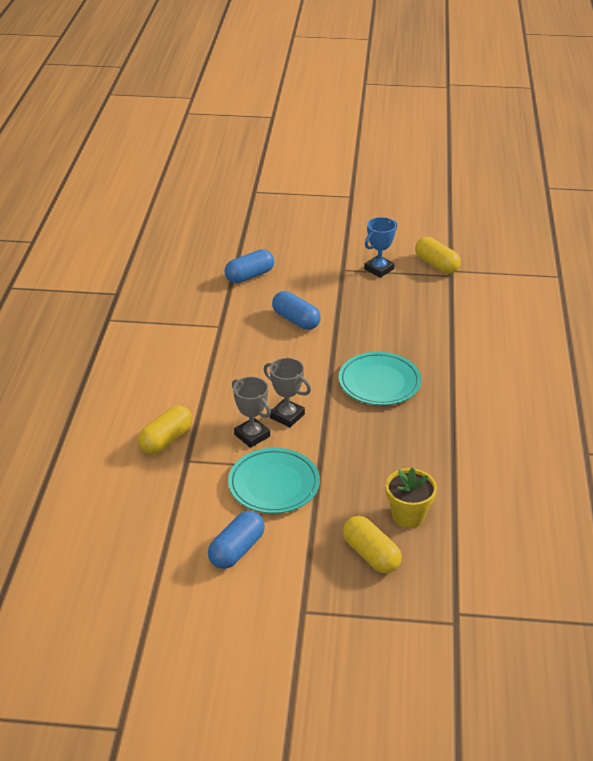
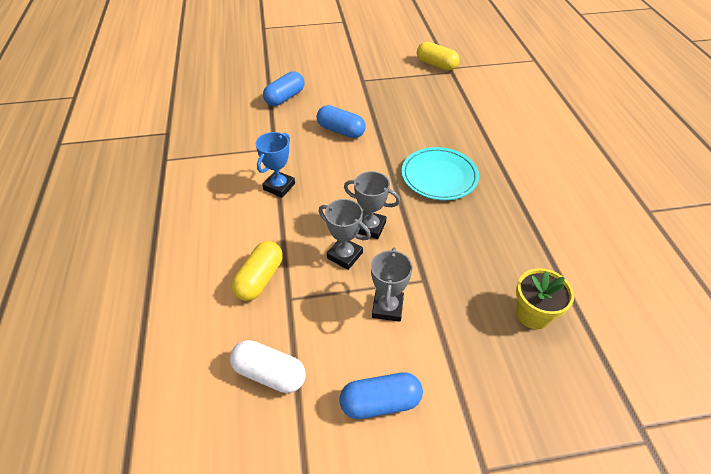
camera: 15 degrees left, 10 degrees up
blue capsule [208,511,265,569] -> blue capsule turned 60 degrees clockwise [340,373,423,419]
turquoise plate [228,448,320,514] -> grey trophy [371,247,412,322]
yellow capsule [343,516,402,573] -> none
blue trophy [364,217,397,278] -> blue trophy moved to [256,132,295,198]
none -> white capsule [230,340,306,393]

